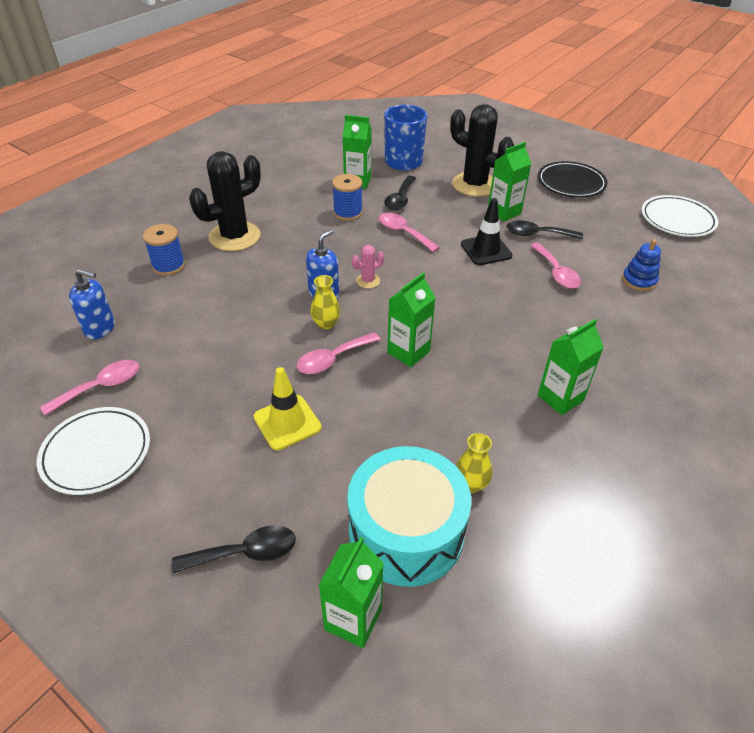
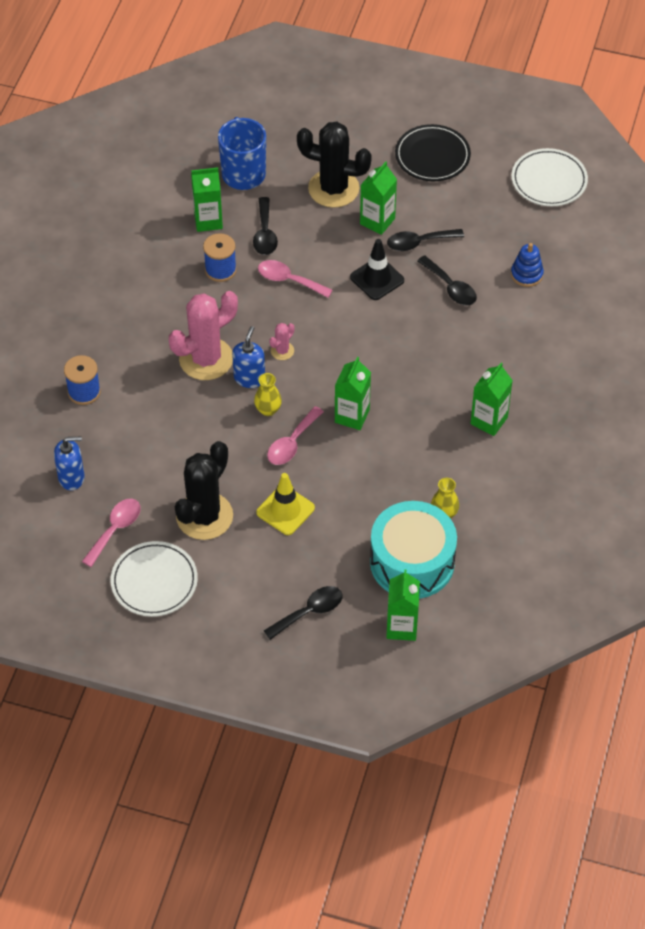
camera: 20 degrees left, 10 degrees up
black cactus [189,151,261,251] -> black cactus moved to [175,441,233,540]
pink spoon [530,243,581,289] -> black spoon [417,255,477,305]
none -> pink cactus [169,291,238,380]

